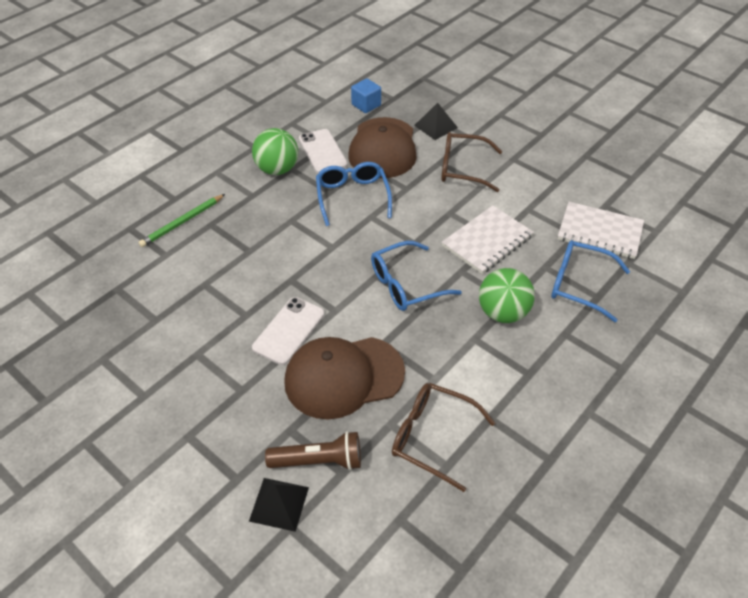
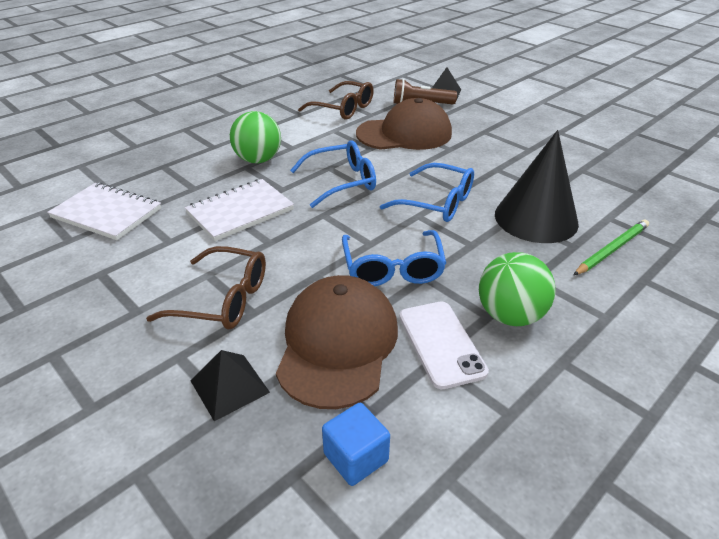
camera: 175 degrees left, 10 degrees down
white phone [252,297,324,365] -> none
blue glasses [551,240,630,322] -> blue glasses moved to [380,163,474,222]
none -> black cone [495,130,579,243]

